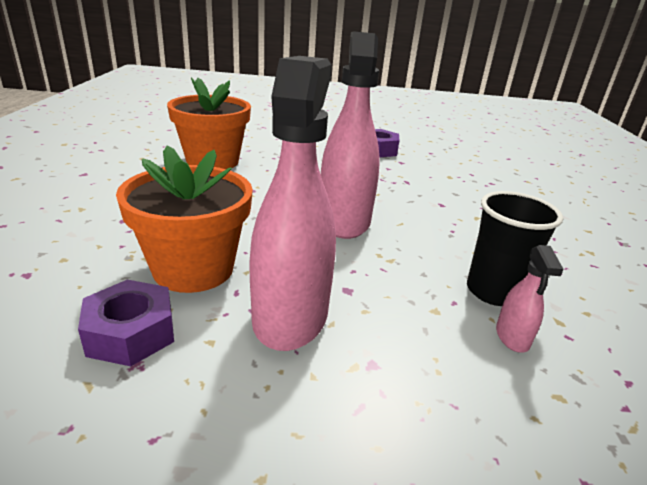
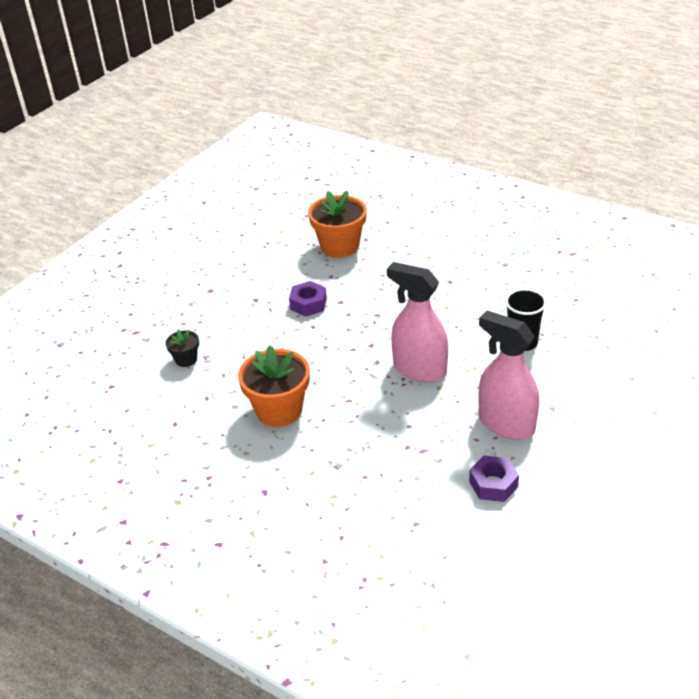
camera: 55 degrees left, 10 degrees up
orange flower pot [116,145,253,293] -> orange flower pot moved to [308,191,367,258]
pink spray bottle [496,245,564,353] -> none
none -> black flower pot [166,329,199,367]

